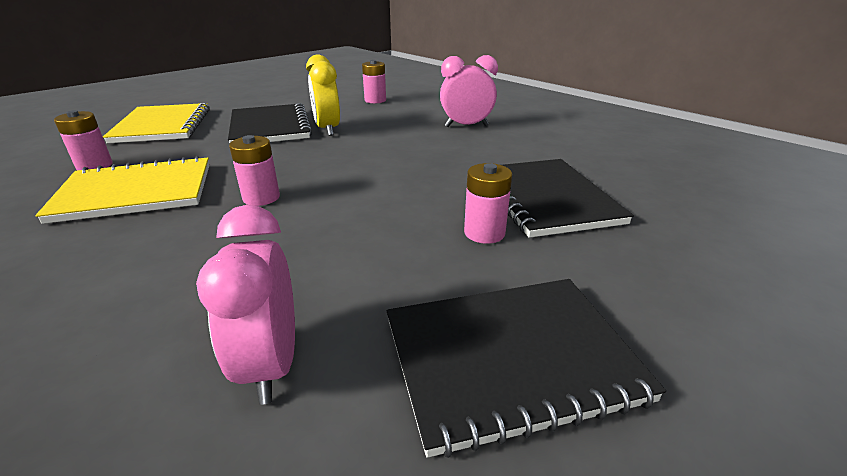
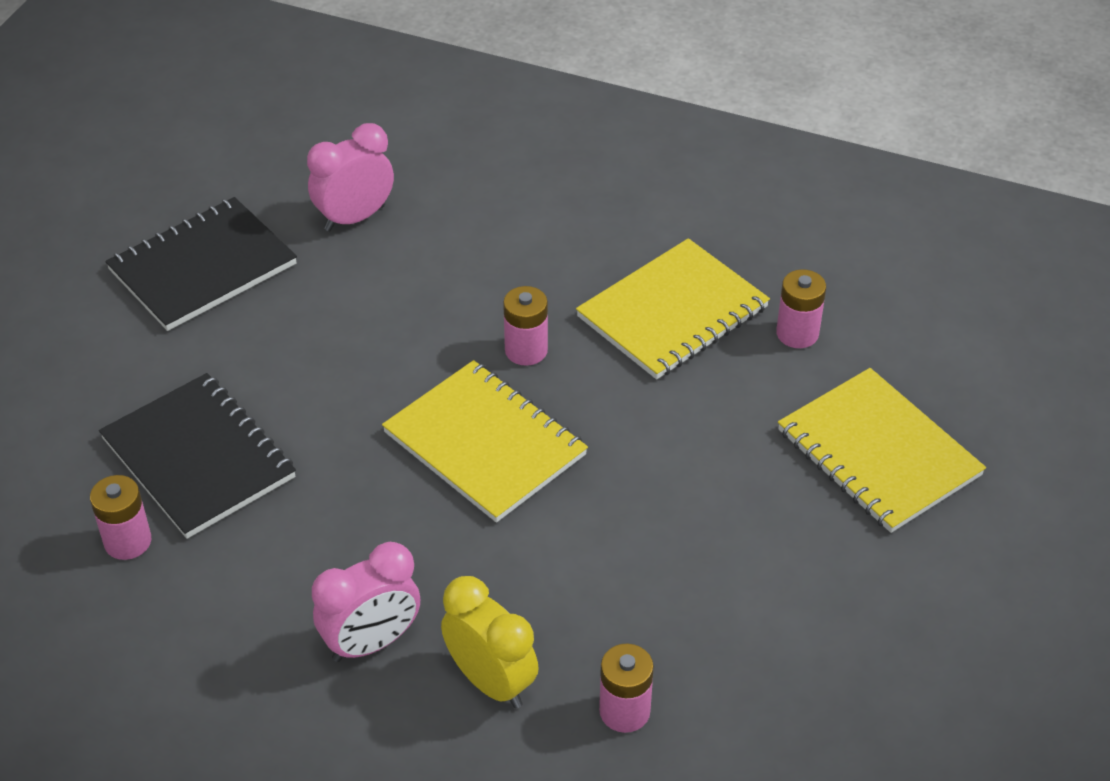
camera: 155 degrees right, 15 degrees up
pink clock [196,205,295,405] -> pink clock turned 90 degrees counterclockwise [307,123,394,231]
black notebook [228,103,312,143] -> none
yellow clock [306,54,340,136] -> yellow clock moved to [441,576,539,708]
pink battery [464,163,512,244] -> pink battery moved to [90,475,151,560]
none -> yellow notebook [382,360,588,523]

